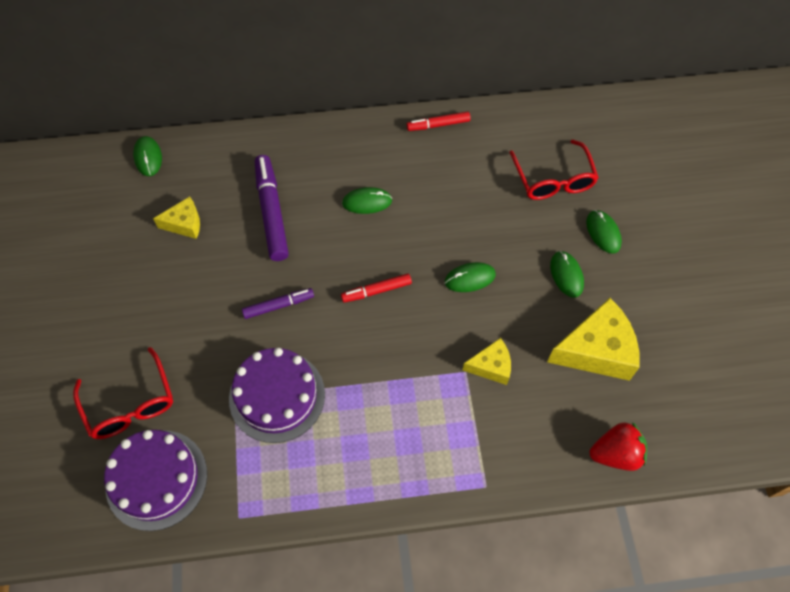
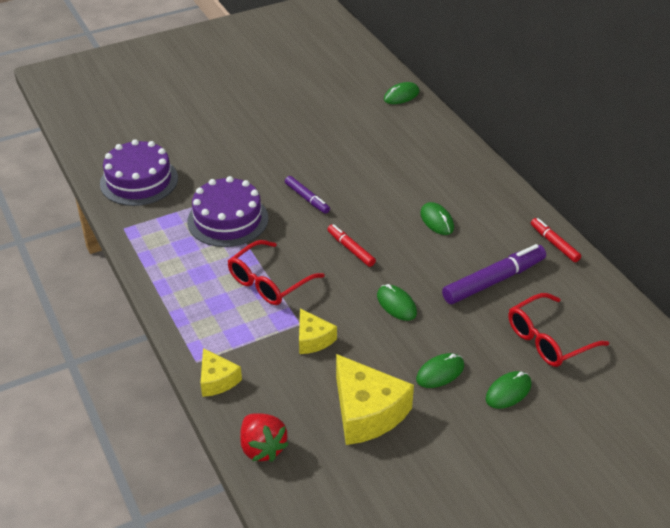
camera: 70 degrees right, 20 degrees down
red glasses [73,347,173,439] -> red glasses moved to [228,240,325,305]
yellow cheese [153,197,200,239] -> yellow cheese moved to [200,348,242,397]
purple marker [255,155,289,261] -> purple marker moved to [442,244,546,304]

